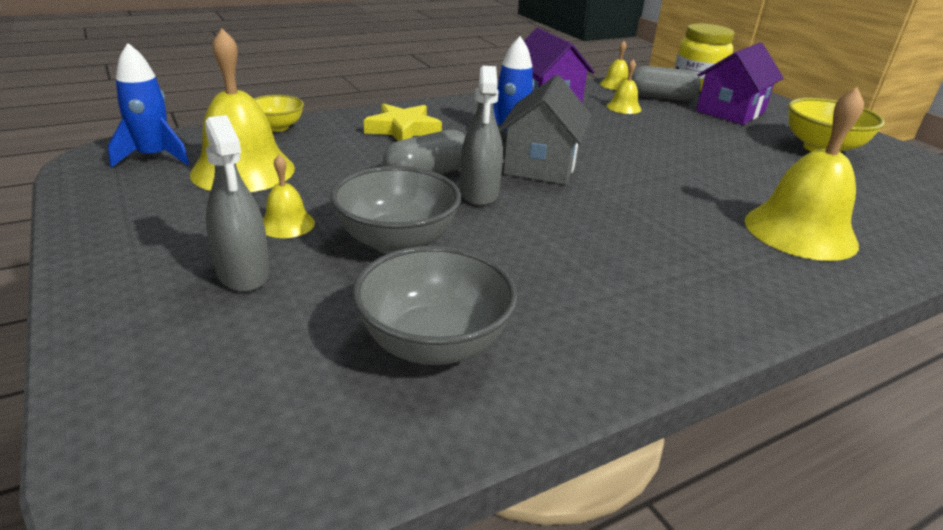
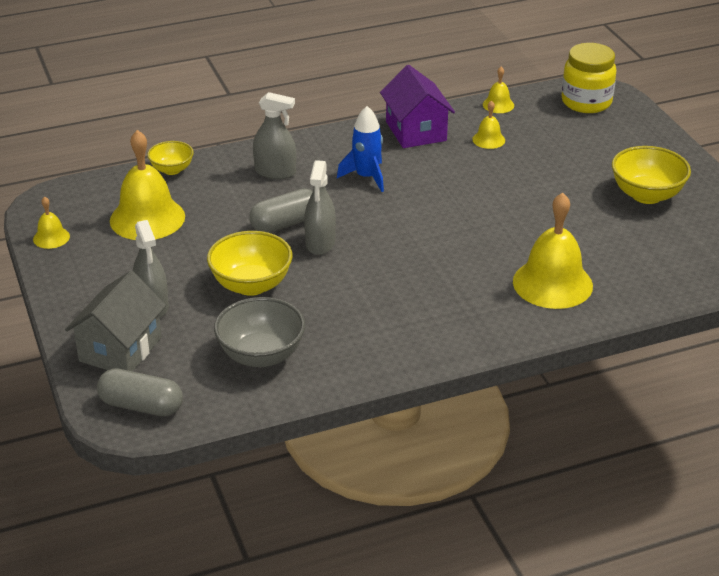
camera: 10 degrees right, 5 degrees up
blue rocket [108,43,190,168] -> none
yellow bell [263,155,315,238] -> yellow bell moved to [33,196,70,249]
grey bowl [330,166,461,254] -> yellow bowl [207,231,293,296]
yellow star [364,103,442,141] -> grey spray bottle [253,92,296,179]
grey house [499,75,592,185] -> grey house moved to [65,271,166,372]
grey capsule [631,66,701,101] -> grey capsule moved to [97,368,183,416]
purple house [696,42,784,125] -> none

